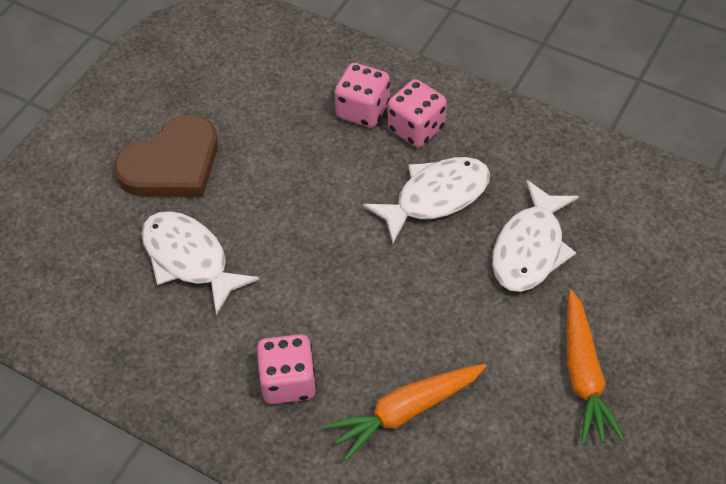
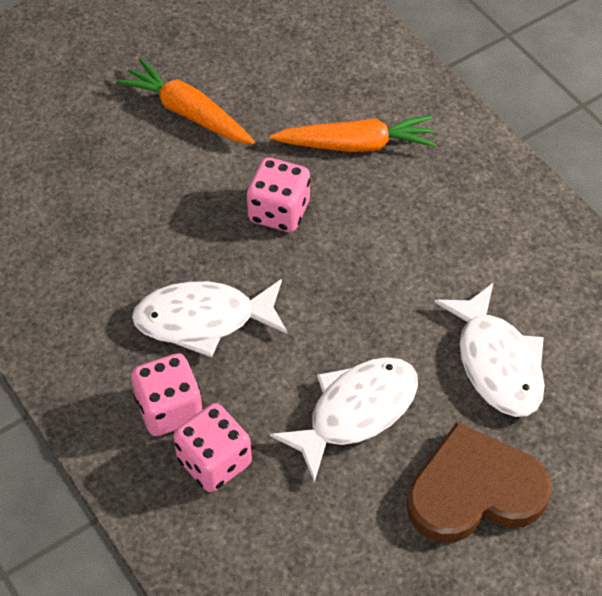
camera: 155 degrees left, 0 degrees up
pink dice [257,334,317,404] -> pink dice moved to [246,157,311,232]
white fish [492,180,579,292] -> white fish moved to [270,357,418,482]
orange carrot [567,290,625,445] -> orange carrot turned 75 degrees counterclockwise [116,58,255,144]

